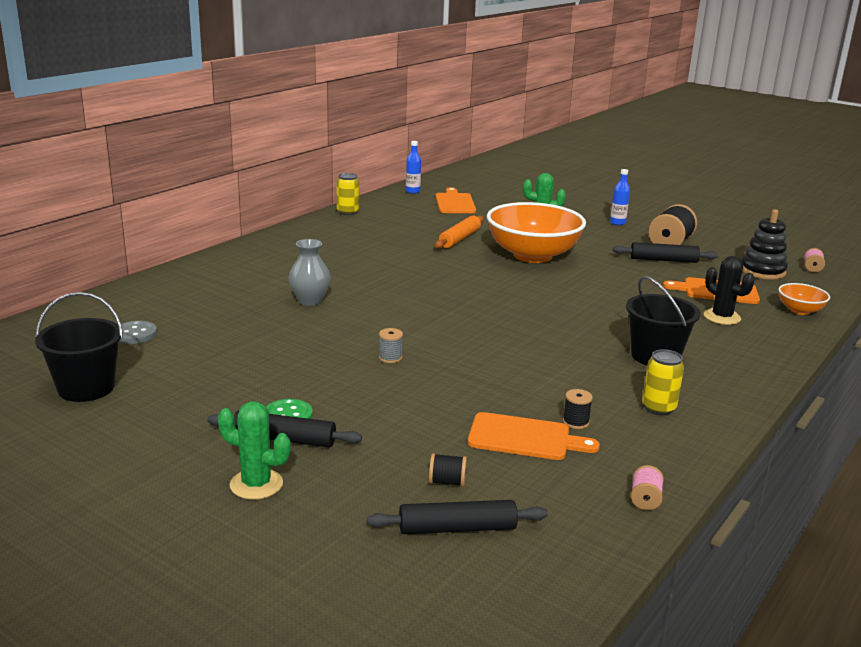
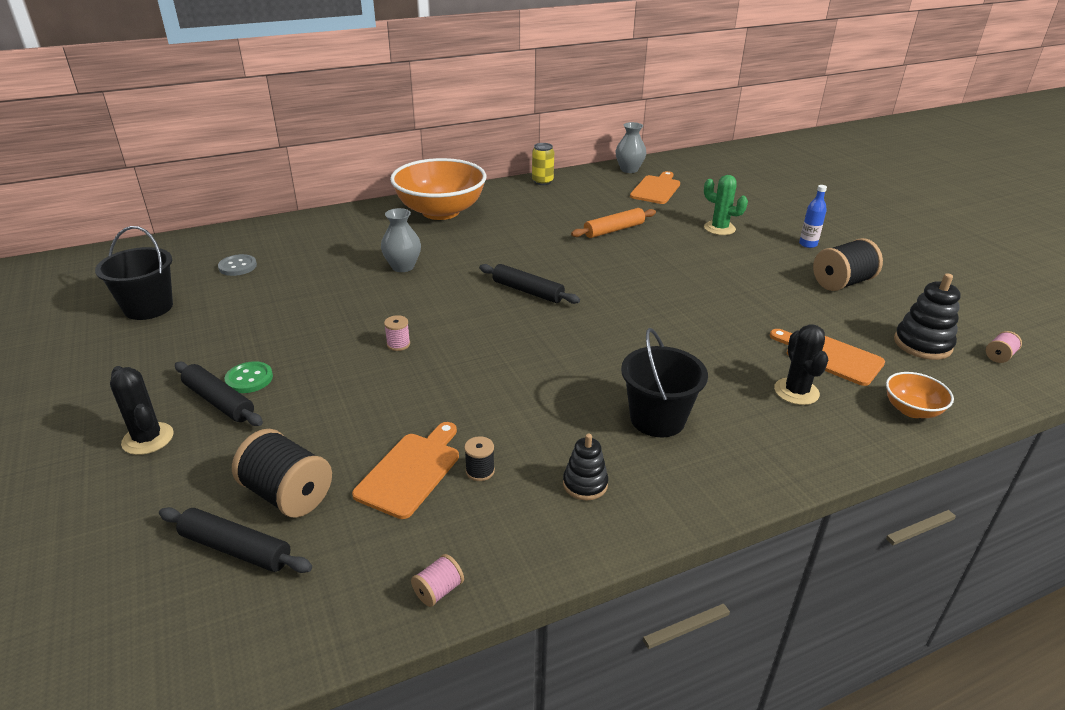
camera: 30 degrees right, 10 degrees up
green cactus [218,401,291,500] -> black cactus [110,366,174,455]
grey spool [379,328,403,363] -> pink spool [384,315,410,351]
blue bottle [406,141,421,194] -> grey vase [616,122,646,173]
black spool [429,453,467,487] -> black spool [232,429,332,518], size x2.08
orange cutting board [468,412,600,460] -> orange cutting board turned 105 degrees counterclockwise [352,422,459,519]
orange bowl [487,202,586,263] -> orange bowl moved to [390,158,486,220]
black rolling pin [613,242,718,263] -> black rolling pin moved to [479,264,580,304]
yellow can [642,349,684,415] -> black stacking toy [563,434,608,500]

